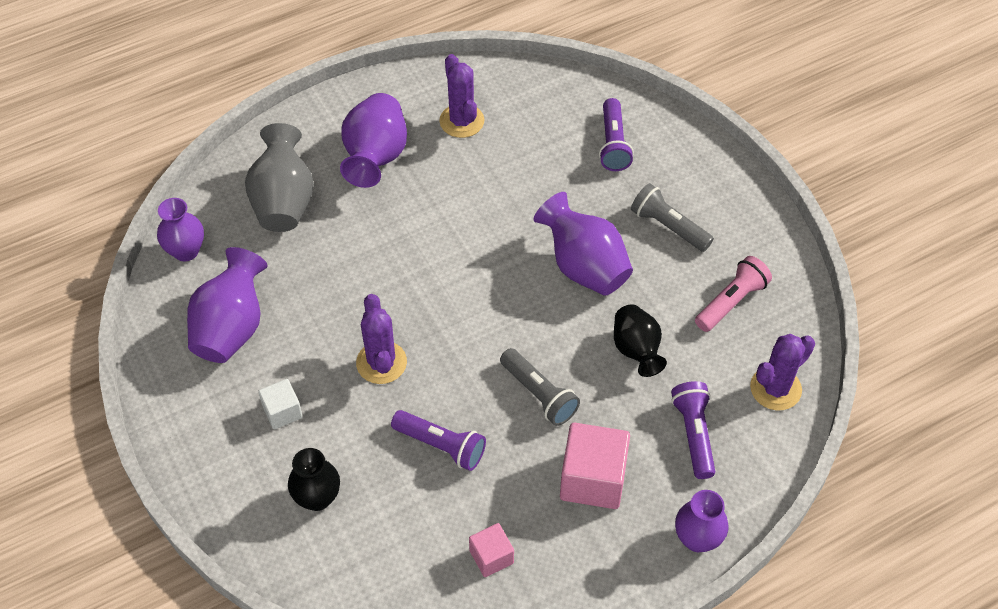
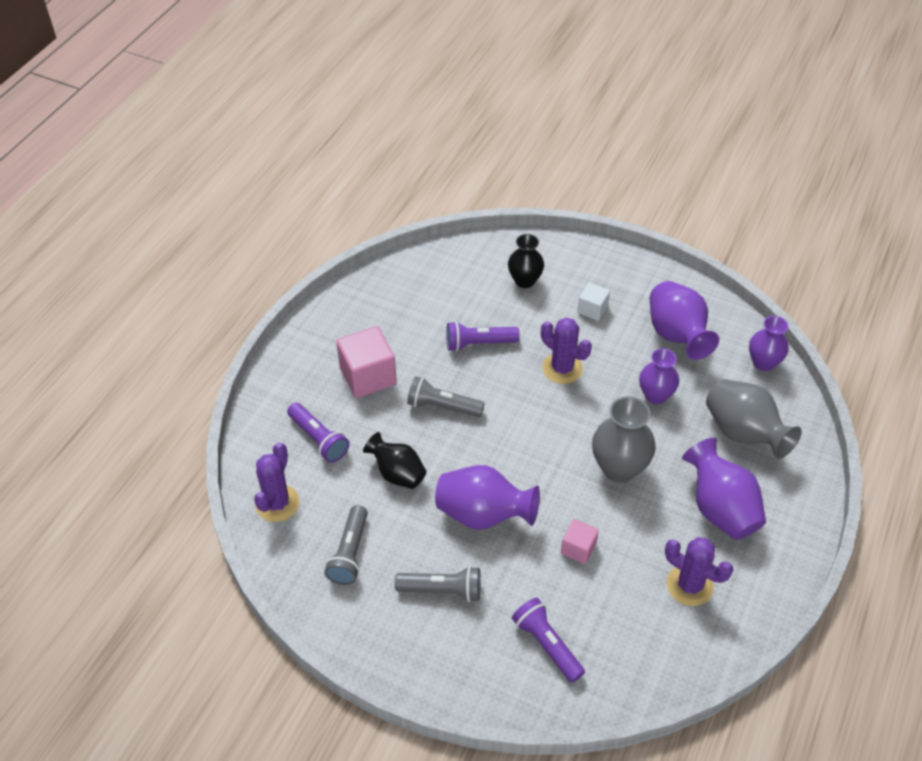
camera: 145 degrees right, 5 degrees down
pink cube [469,523,514,577] -> pink cube moved to [561,519,599,564]
purple vase [675,490,729,552] -> purple vase moved to [639,348,679,404]
pink flashlight [695,256,772,332] -> grey flashlight [324,505,368,585]
none -> grey vase [592,396,656,483]

